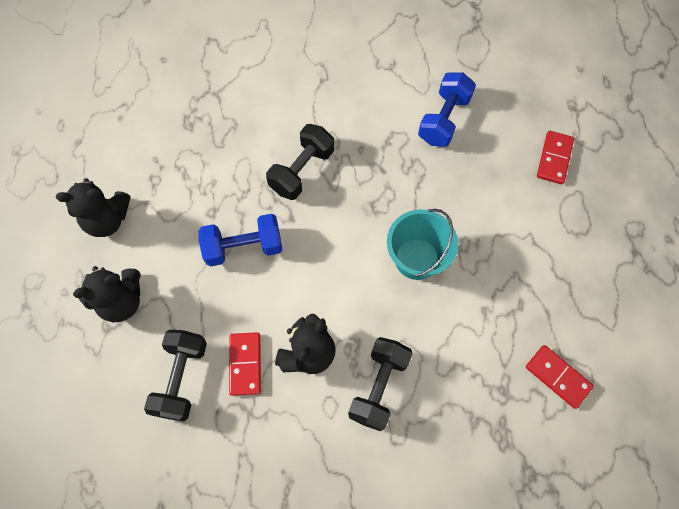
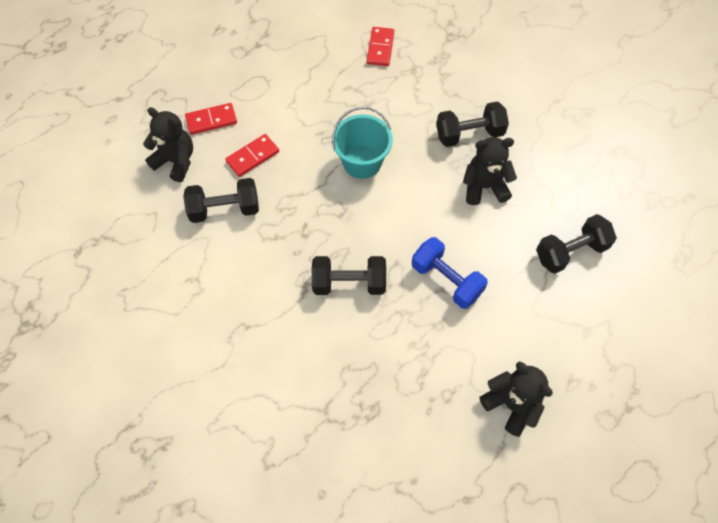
camera: 125 degrees left, 5 degrees down
black teddy bear [73,266,141,322] -> black teddy bear moved to [143,107,193,182]
red domino [229,332,261,396] -> red domino moved to [225,134,279,177]
blue dumbbell [418,73,476,147] -> black dumbbell [183,178,259,223]

